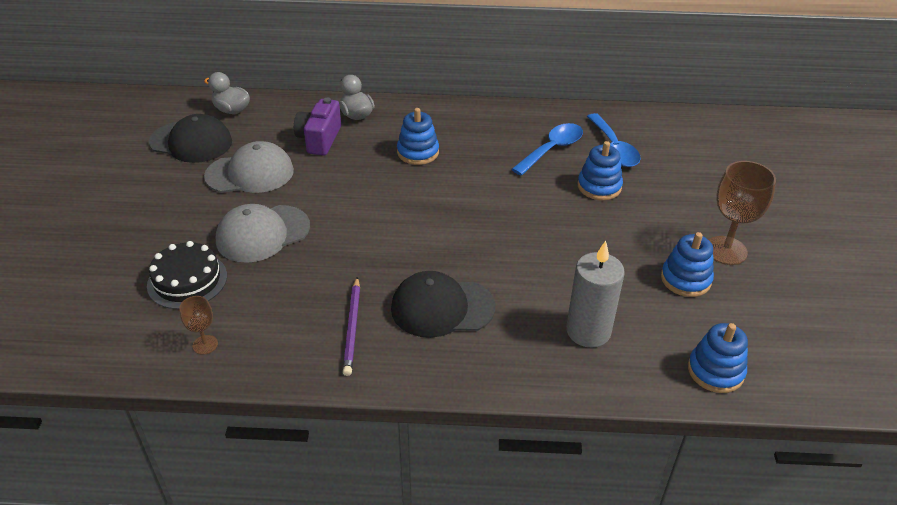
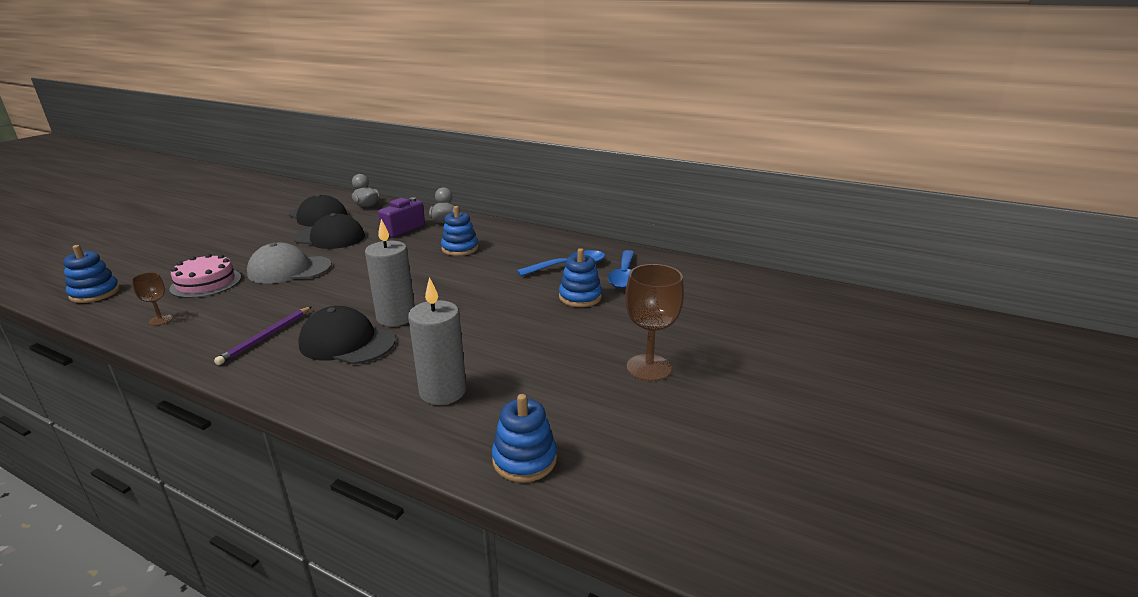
camera: 25 degrees right, 15 degrees down
black cake [147,241,227,309] -> pink cake [169,254,241,298]
grey cap [204,141,294,193] -> black cap [293,213,365,249]
blue stacking toy [661,232,714,297] -> blue stacking toy moved to [63,245,120,303]
none -> grey candle [365,219,415,326]

